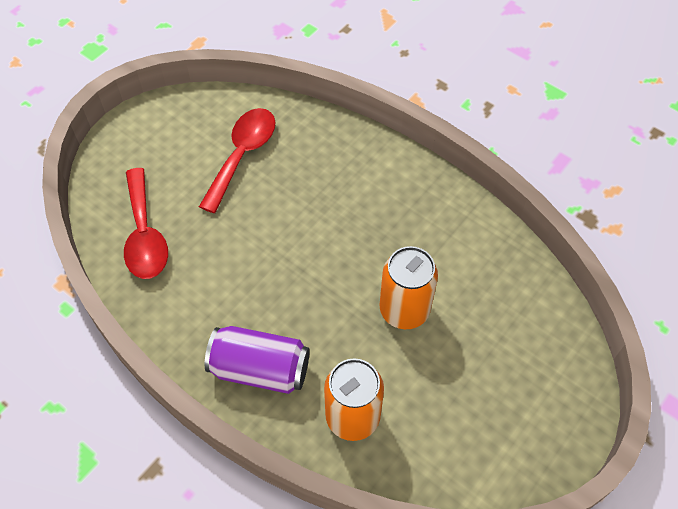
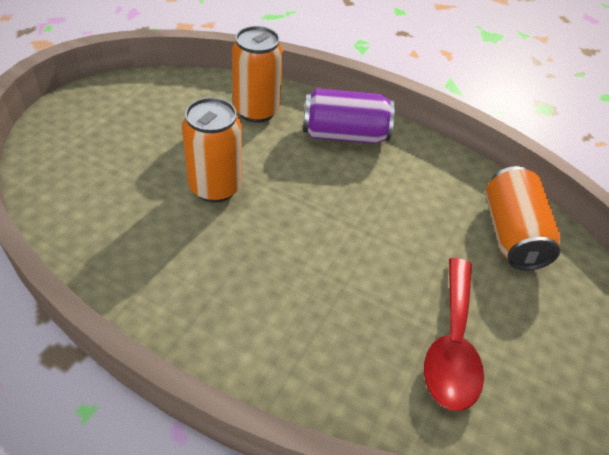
camera: 165 degrees right, 10 degrees down
red spoon [124,168,168,279] -> orange can [485,166,561,270]

